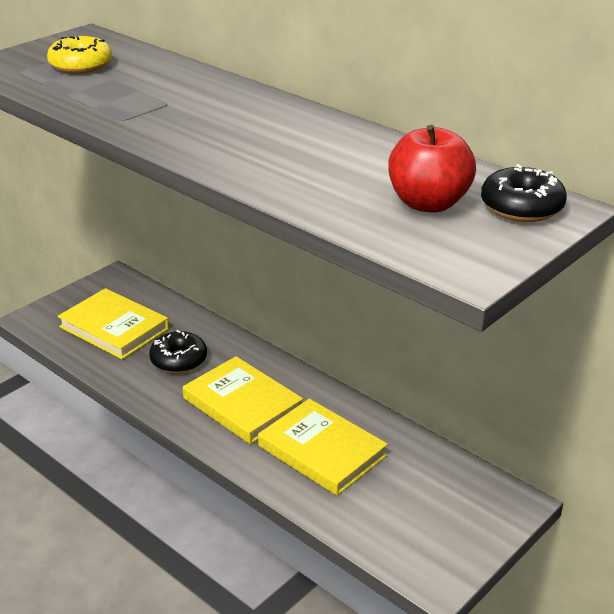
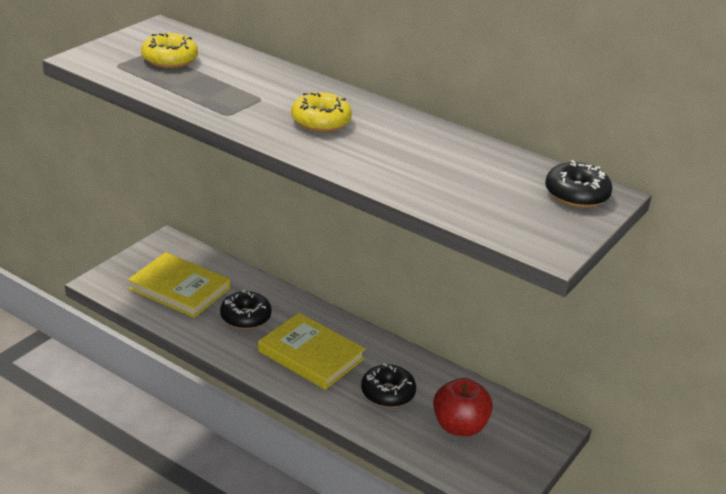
camera: 10 degrees left, 0 degrees up
yellow book [258,399,388,496] -> black donut [361,363,416,407]
red apple [388,125,476,213] -> red apple moved to [433,378,493,436]
none -> yellow donut [291,92,352,132]

